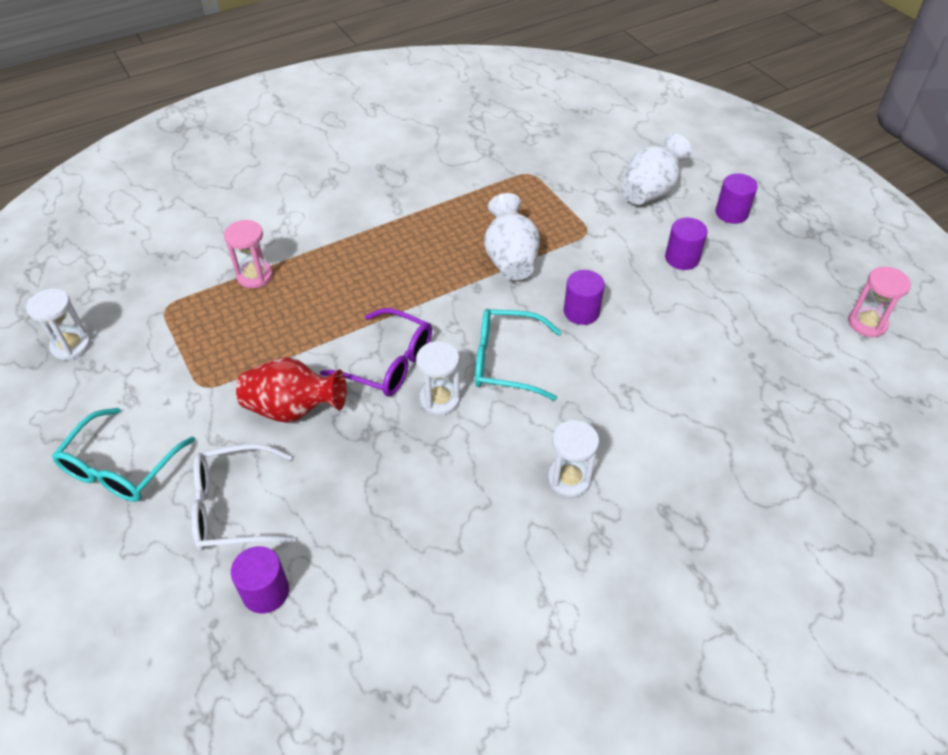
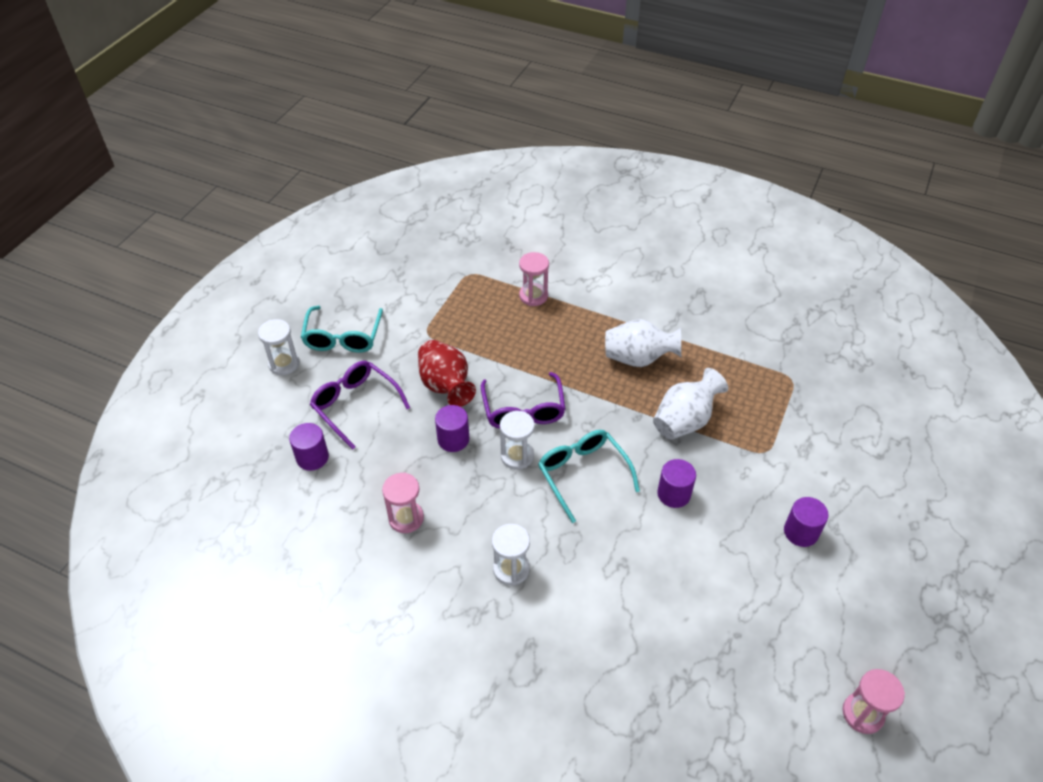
camera: 55 degrees right, 0 degrees up
white hourglass [26,288,91,360] -> white hourglass moved to [258,319,300,375]
turquoise glasses [52,408,195,502] -> turquoise glasses turned 75 degrees counterclockwise [301,306,383,353]
white glasses [191,444,296,550] -> purple glasses [310,361,410,449]
white vase [621,133,692,205] -> white vase moved to [605,319,681,367]
purple cylinder [716,173,758,224] -> purple cylinder moved to [435,405,469,452]
none -> pink hourglass [382,472,424,533]

